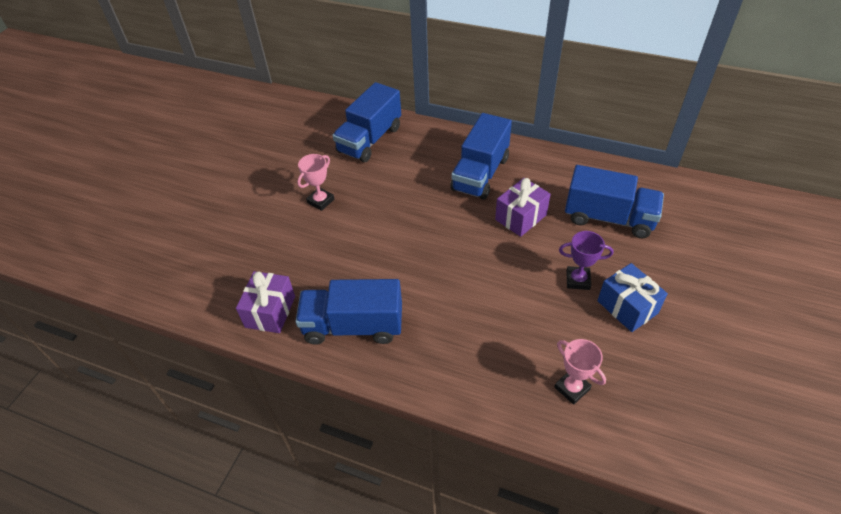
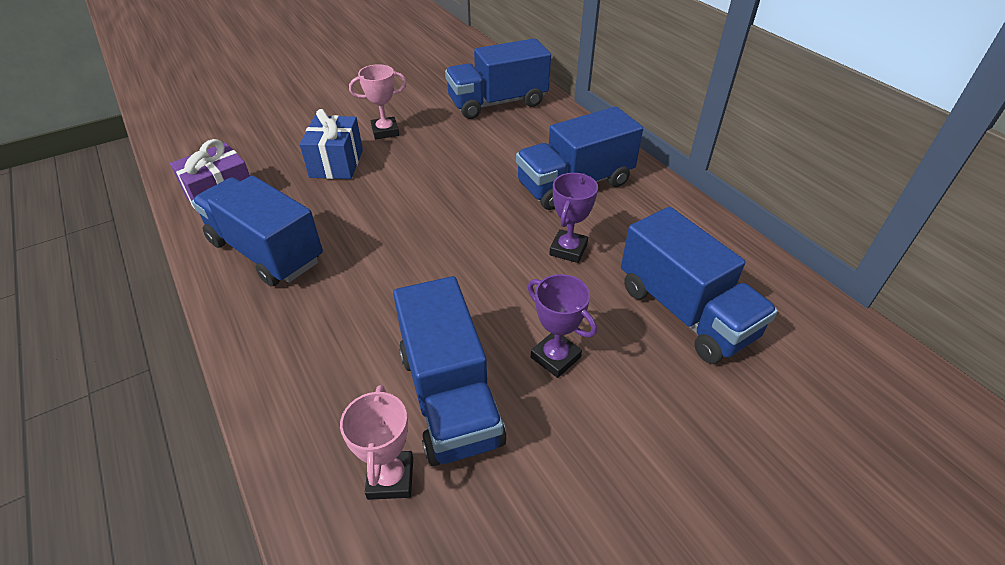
camera: 35 degrees right, 5 degrees down
purple gift [495,178,551,237] -> purple trophy [549,173,598,263]
blue gift [597,263,668,332] -> blue gift moved to [300,109,363,179]
none -> blue truck [393,276,506,466]

